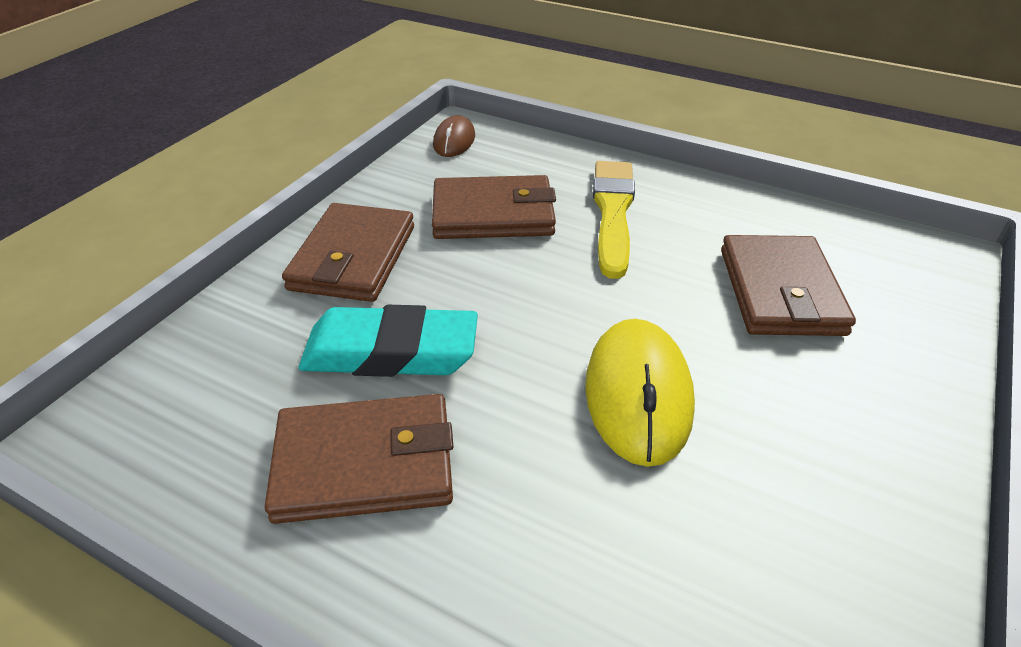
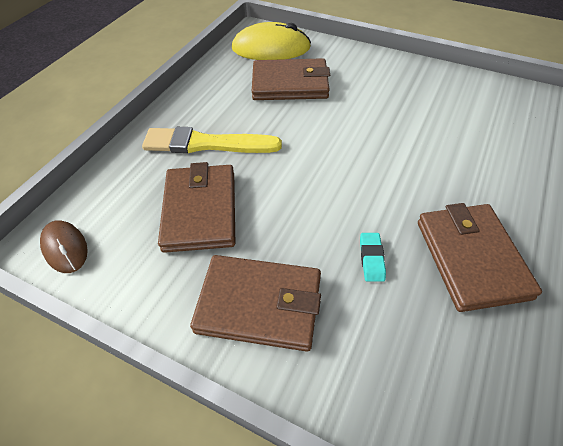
camera: 90 degrees left, 10 degrees up
turquoise eraser [299,305,478,377] -> turquoise eraser [360,233,386,282], size x0.42
brown mouse [433,115,475,157] -> brown mouse turned 45 degrees clockwise [40,220,88,273]
yellow mouse [585,319,695,467] -> yellow mouse moved to [232,22,311,60]

